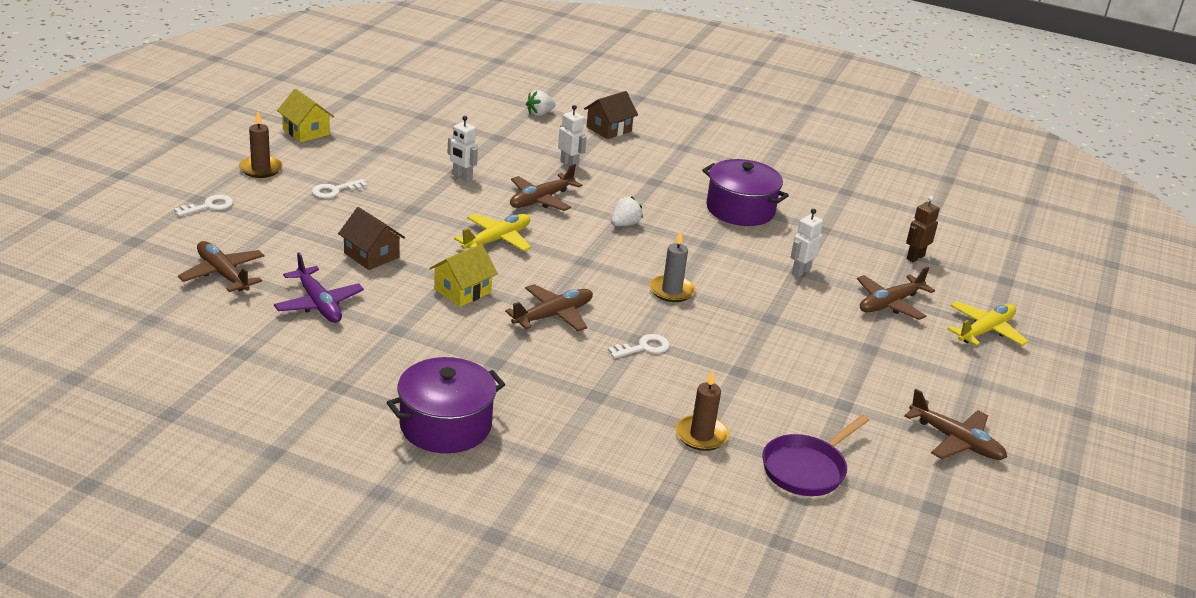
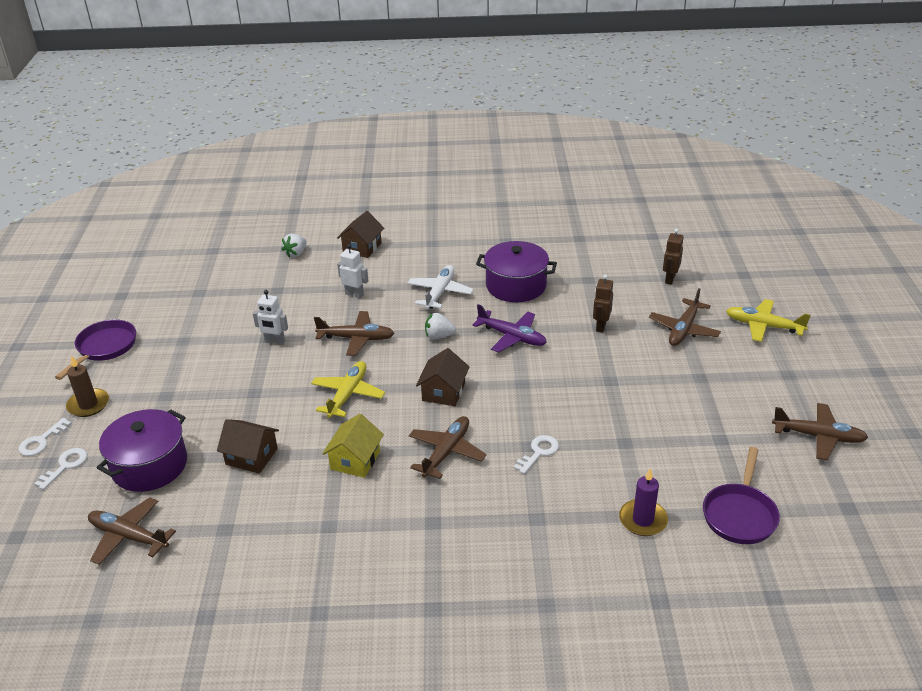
camera: 20 degrees left, 5 degrees up
purple plane [274,252,364,323] -> purple plane moved to [472,304,547,353]
yellow house [277,89,334,142] -> purple pan [55,319,136,380]
white key [312,179,367,199] -> white key moved to [19,418,72,456]
purple pot [387,357,505,453] -> purple pot moved to [97,409,187,492]
brown plane [510,164,582,211] -> brown plane turned 105 degrees counterclockwise [314,311,395,356]
white strawberry [611,196,643,226] -> white strawberry turned 105 degrees counterclockwise [425,313,456,339]
grey candle [649,230,695,302] -> none
brown candle [676,370,729,451] -> purple candle [619,468,668,536]
white robot [791,209,823,277] -> brown robot [593,274,613,332]
yellow plane [948,301,1029,346] -> yellow plane turned 90 degrees counterclockwise [726,299,811,342]
none -> white plane [407,265,474,309]
none -> brown house [416,348,469,406]

